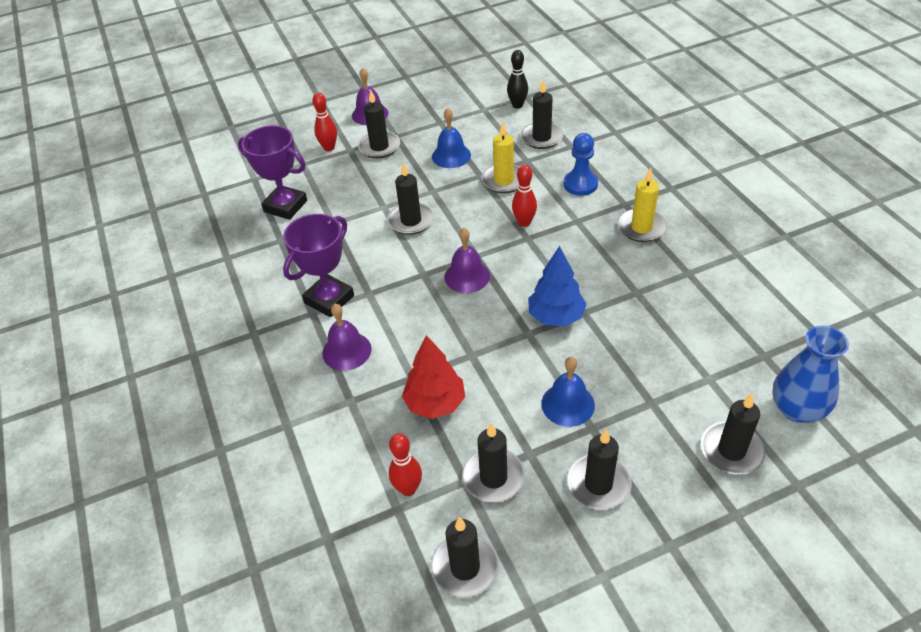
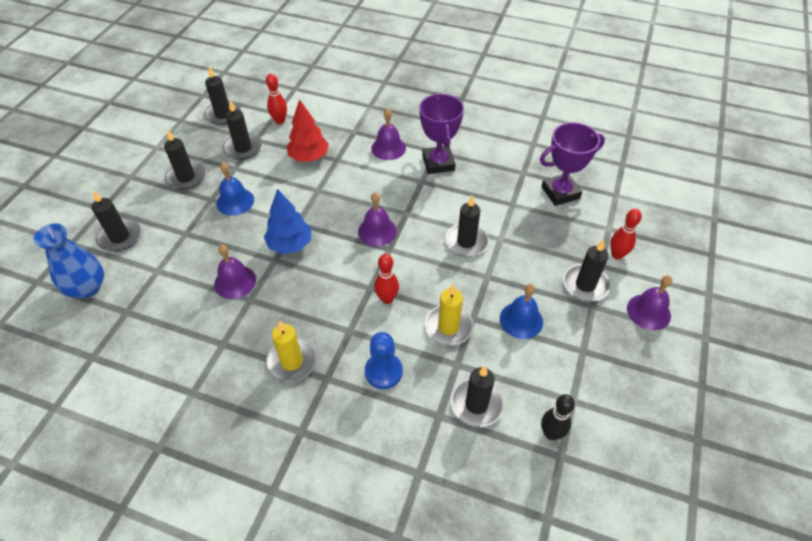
camera: 130 degrees right, 5 degrees up
none -> purple bell [214,244,256,299]

